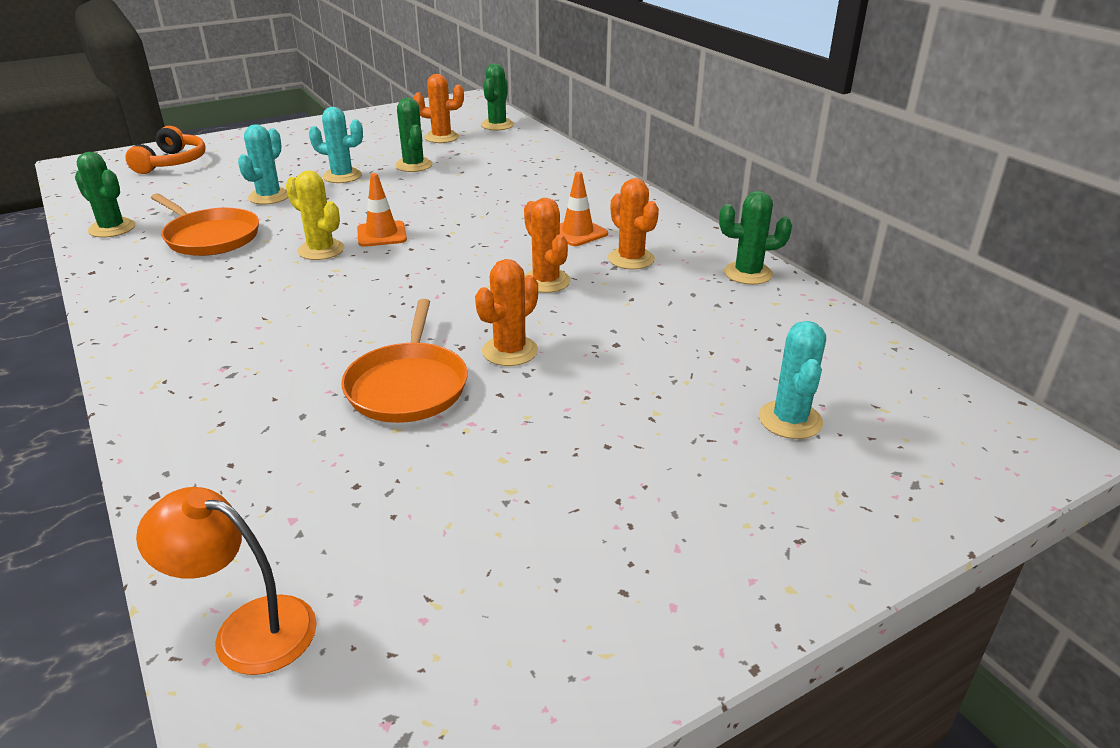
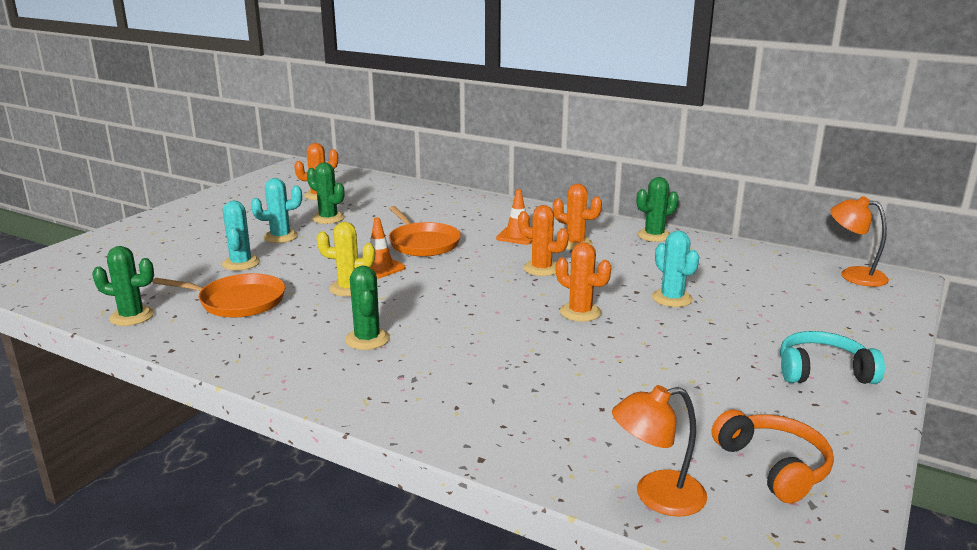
camera: 30 degrees left, 10 degrees down
orange headphones [125,126,206,174] -> orange headphones moved to [712,409,834,504]
orange pan [341,299,468,423] -> orange pan moved to [389,206,461,257]
orange cactus [475,259,538,366] -> orange cactus turned 60 degrees counterclockwise [556,242,611,322]
green cactus [481,63,514,130] -> green cactus moved to [345,266,390,350]
turquoise cactus [759,321,826,439] -> turquoise cactus moved to [652,231,699,307]
none -> turquoise headphones [780,331,885,384]
none -> orange lamp [830,196,889,287]

